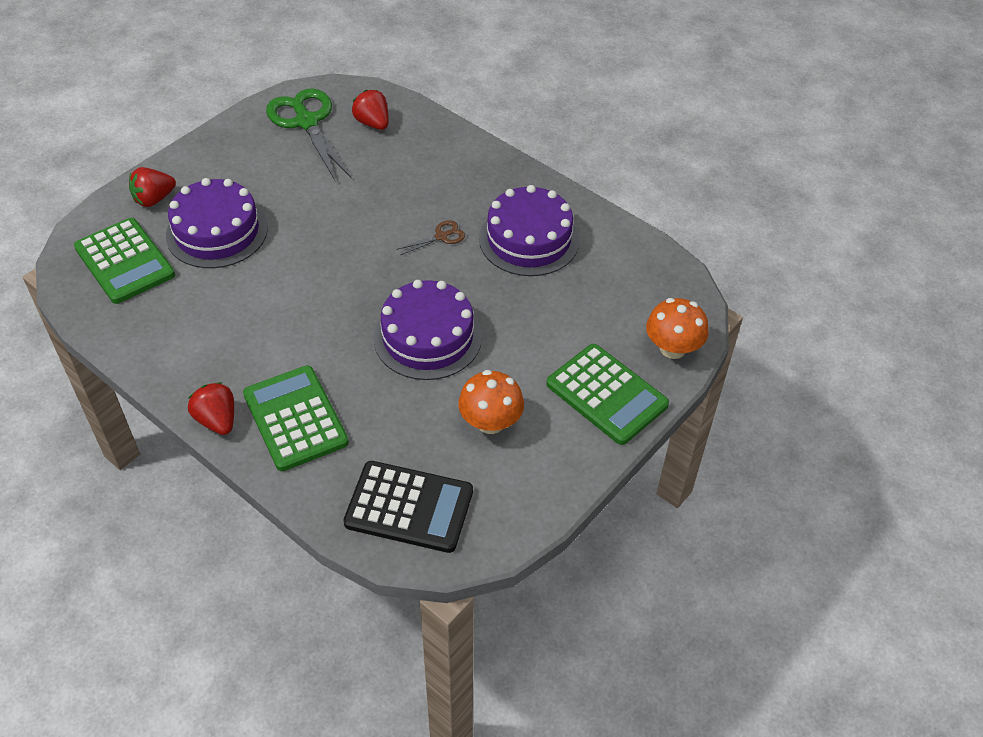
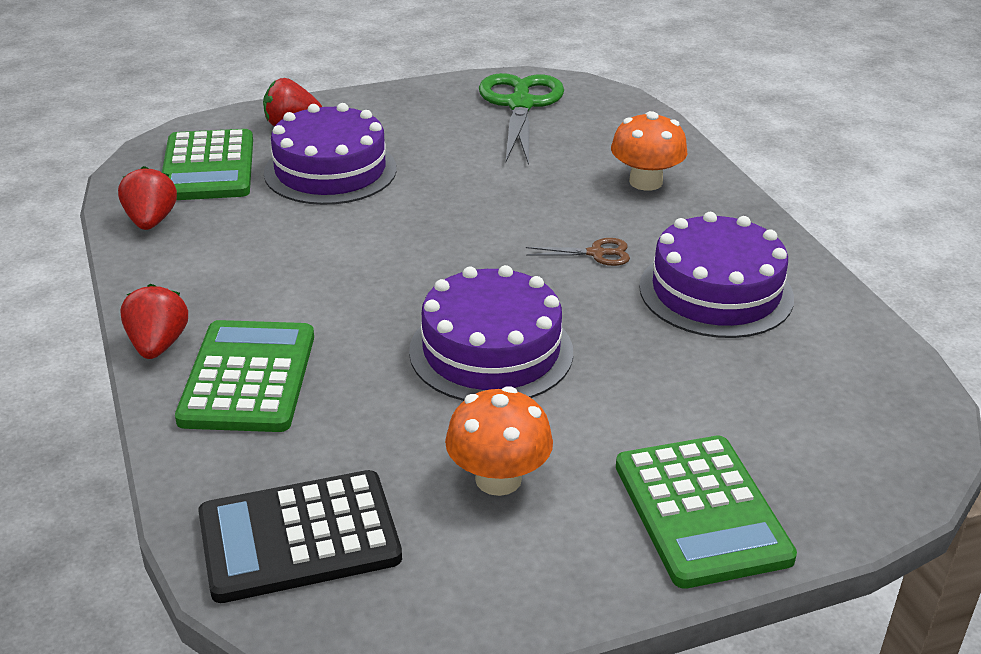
camera: 30 degrees right, 15 degrees down
black calculator [343,461,473,553] -> black calculator turned 120 degrees clockwise [198,470,402,603]
red strawberry [352,90,389,130] -> red strawberry moved to [118,166,177,230]
orange mushroom [646,298,709,359] -> orange mushroom moved to [611,111,687,191]

